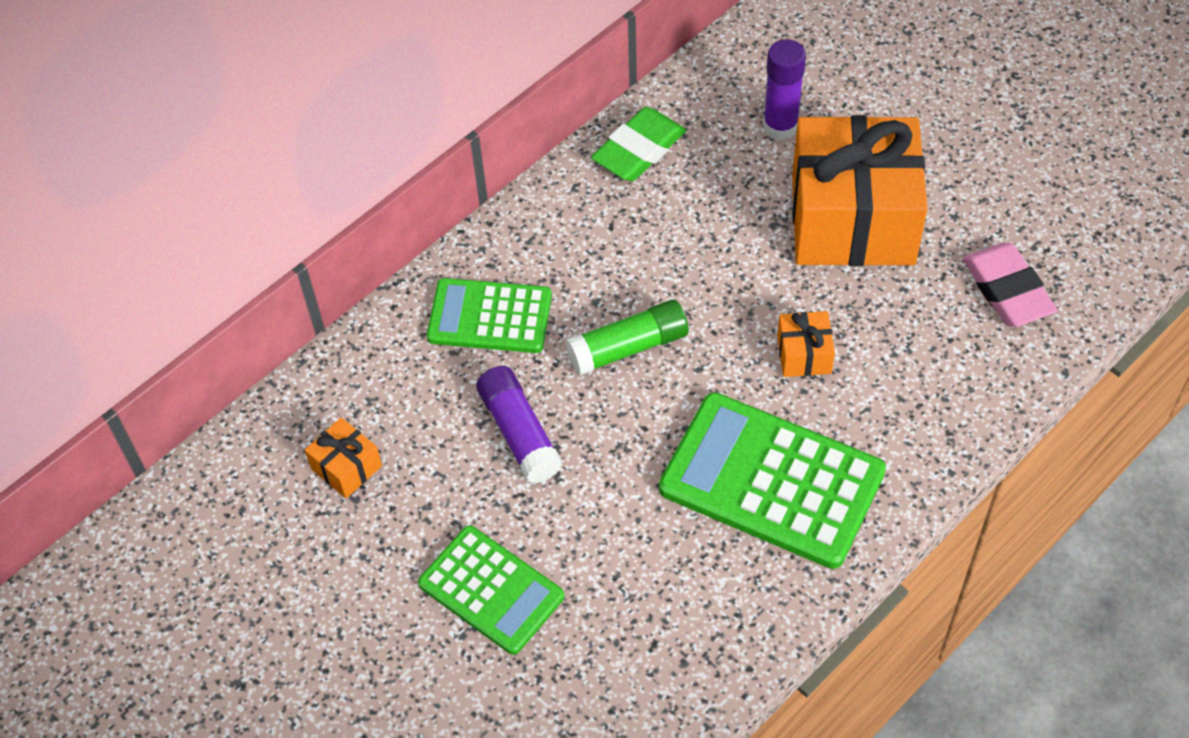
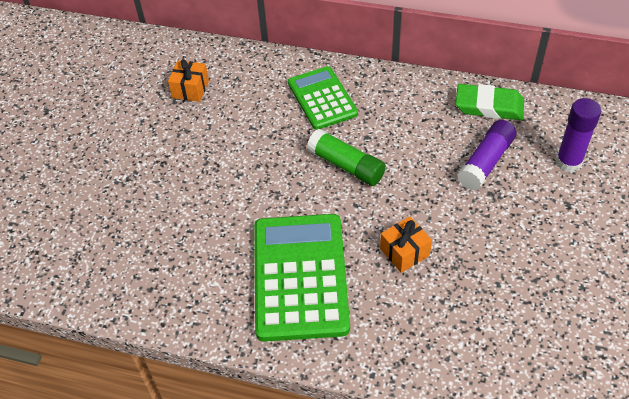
camera: 60 degrees right, 5 degrees down
green calculator [418,525,564,655] -> none
purple glue stick [476,366,563,484] -> purple glue stick moved to [457,120,517,190]
orange gift [792,115,928,266] -> none
pink eraser [963,243,1058,327] -> none

